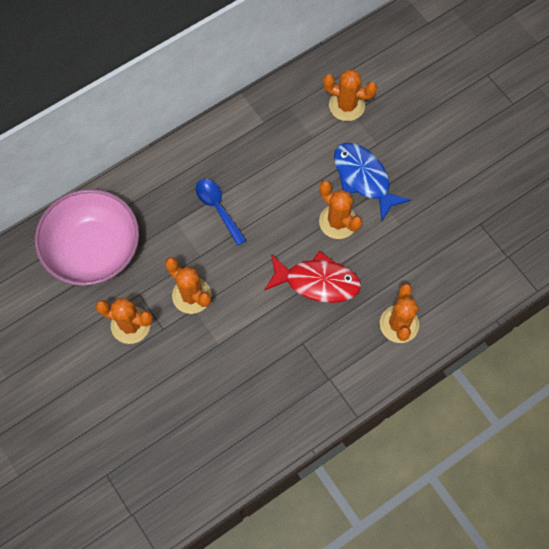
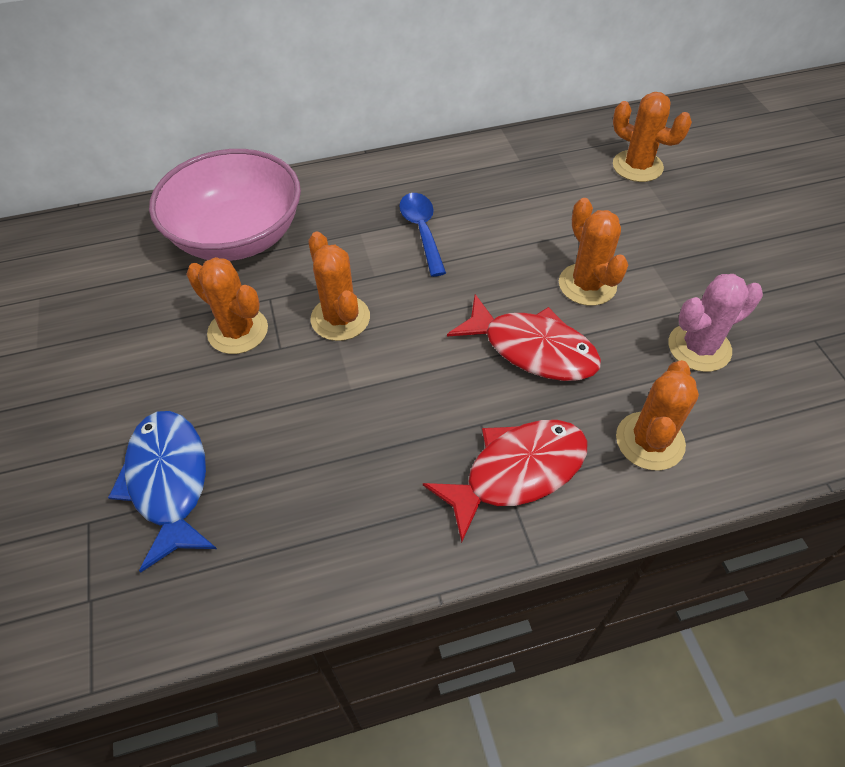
camera: 20 degrees right, 15 degrees down
blue fish [334,143,411,221] -> blue fish moved to [108,411,217,572]
none -> red fish [423,420,588,543]
none -> pink cactus [668,274,763,372]

